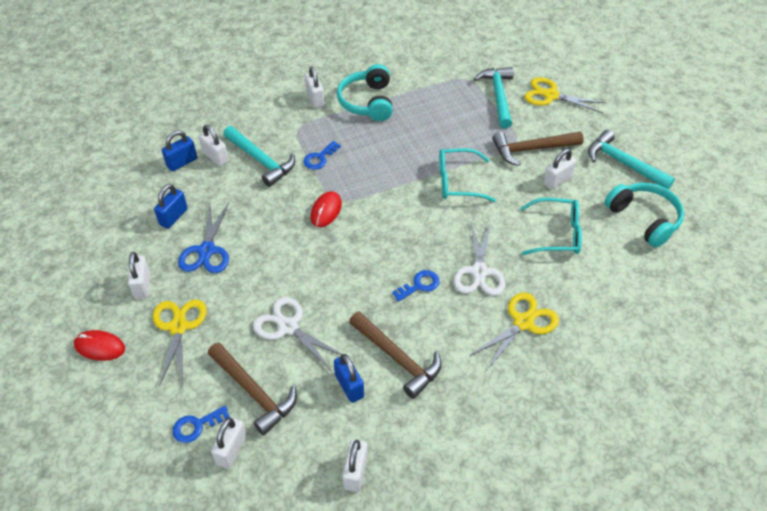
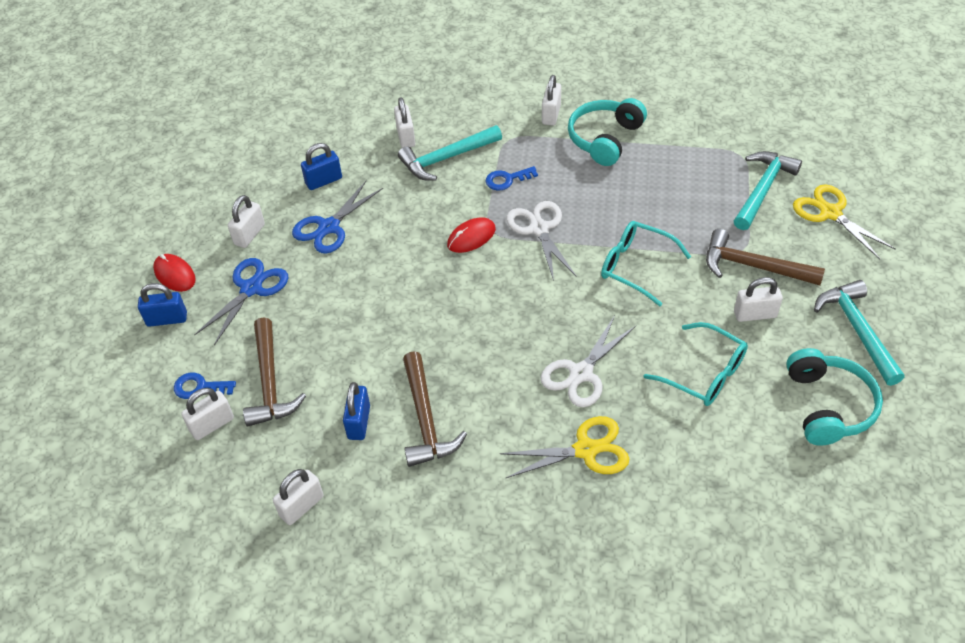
camera: 35 degrees right, 0 degrees up
yellow scissors [153,300,207,387] -> blue scissors [194,258,288,345]
blue padlock [162,131,197,171] -> blue padlock moved to [138,283,187,327]
turquoise hammer [223,126,295,187] -> turquoise hammer turned 75 degrees clockwise [398,125,502,181]
white scissors [253,297,342,372] -> white scissors moved to [506,201,576,281]
blue key [392,270,440,302] -> none

